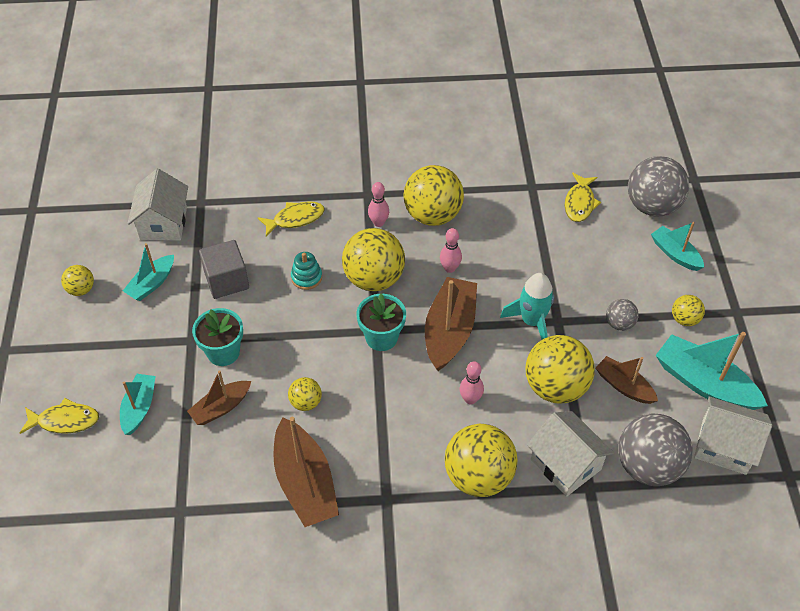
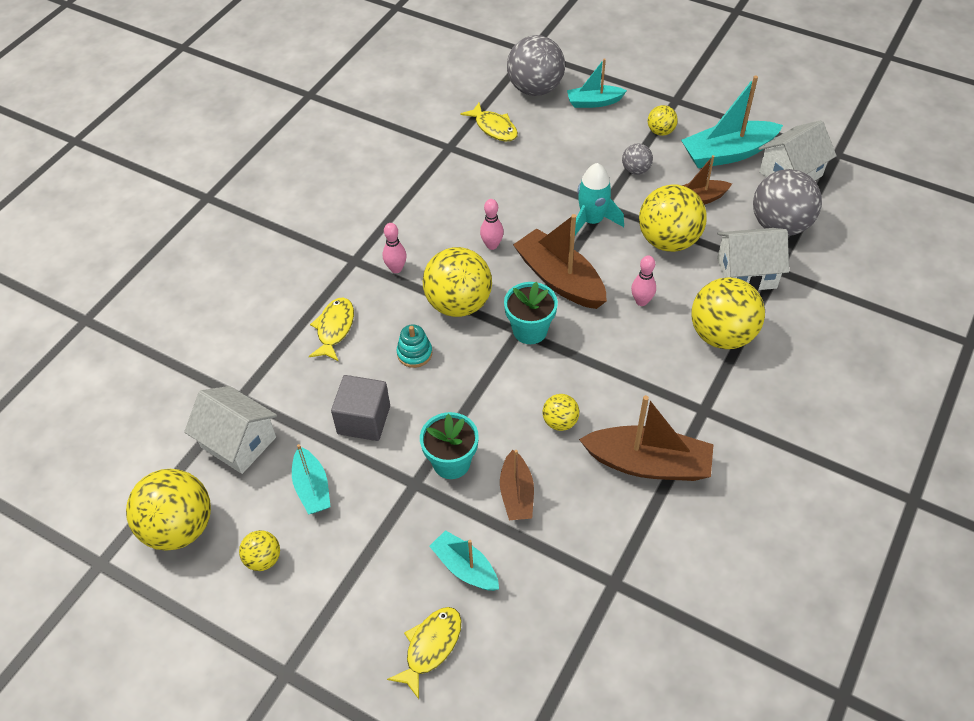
camera: 55 degrees left, 0 degrees up
yellow ball [403,165,464,226] -> yellow ball moved to [126,469,211,550]

